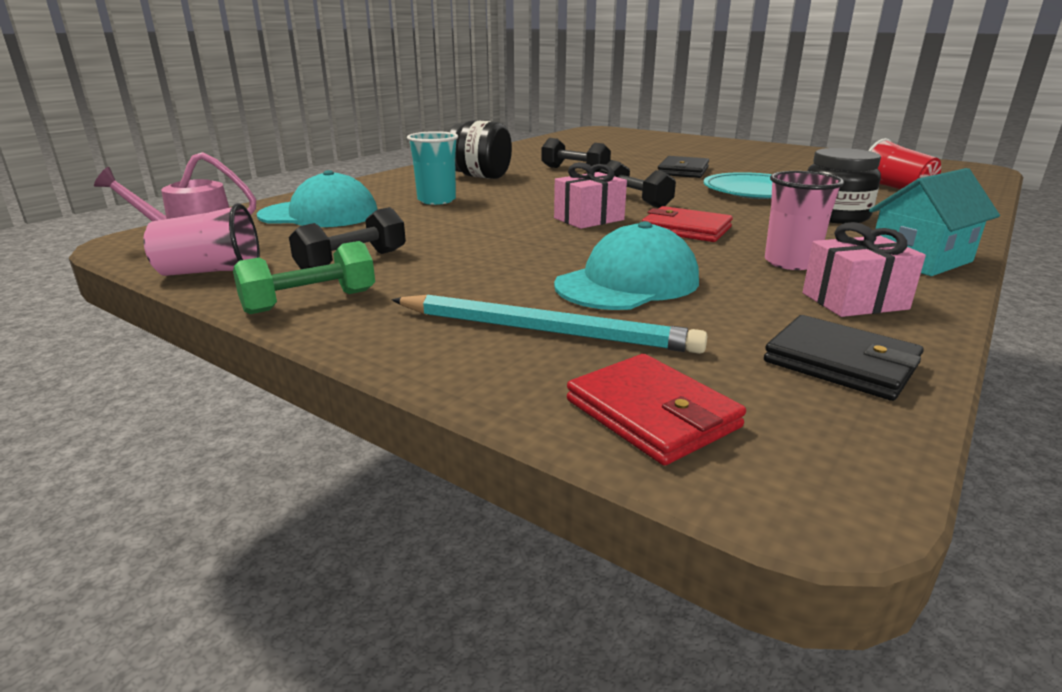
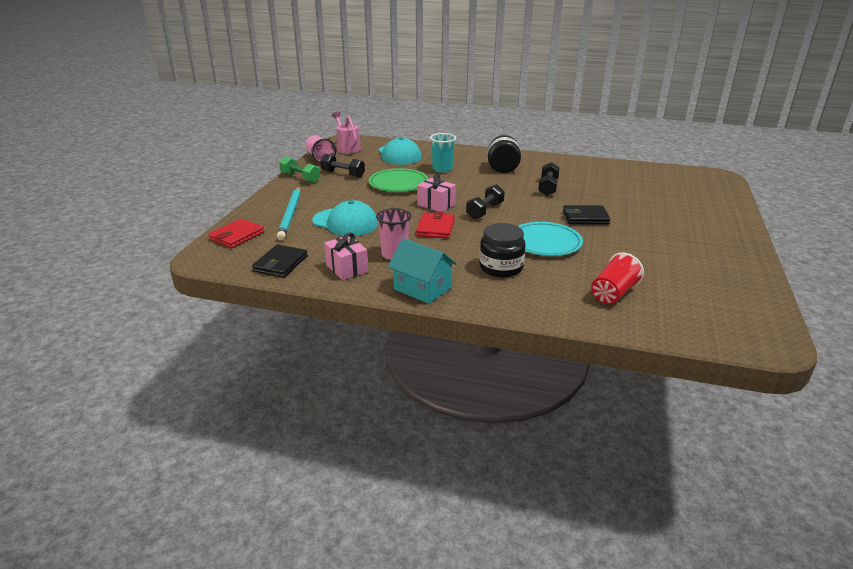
camera: 70 degrees right, 5 degrees up
none -> green plate [369,168,428,192]

